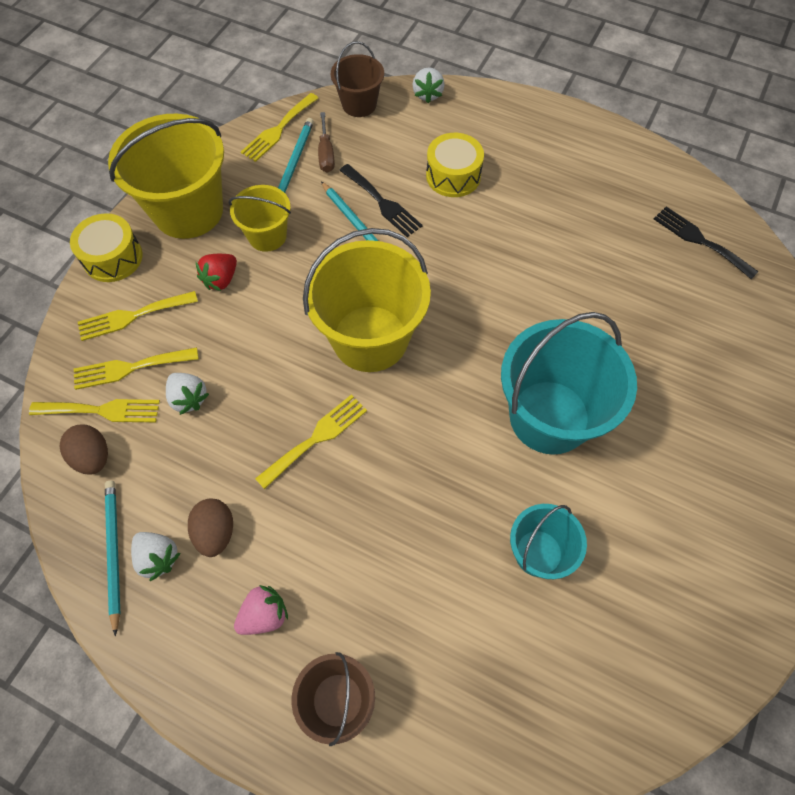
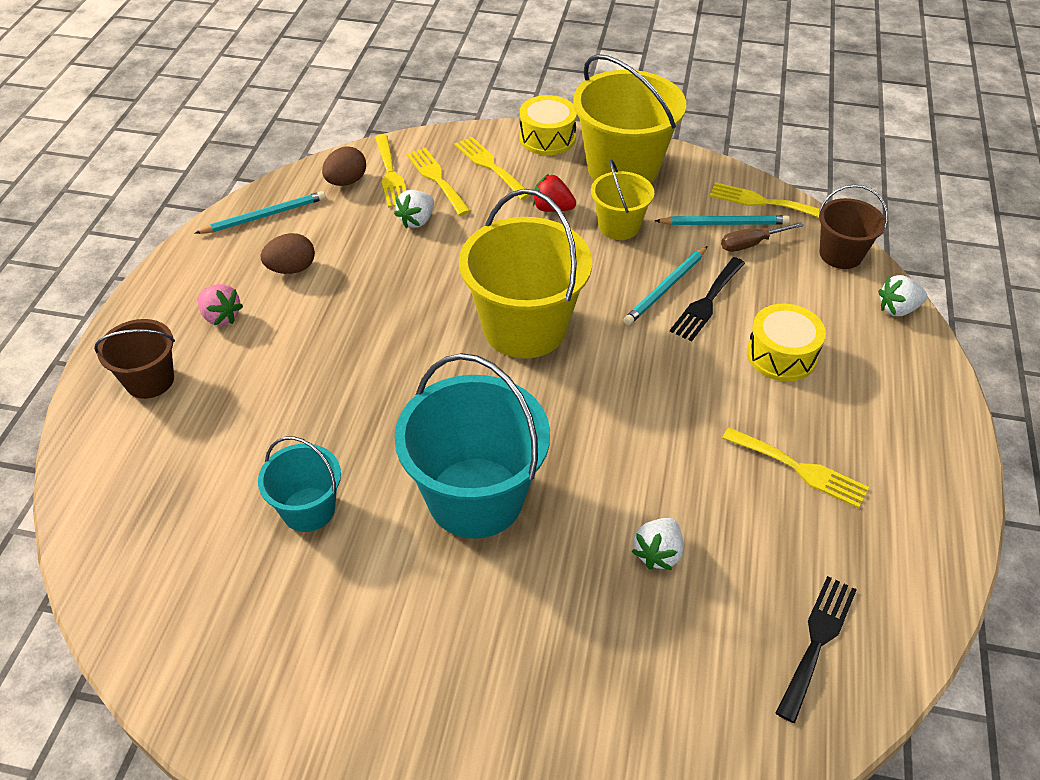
camera: 75 degrees right, 15 degrees down
white strawberry [131,532,180,581] -> white strawberry moved to [632,518,683,570]
yellow fork [255,395,367,489] -> yellow fork moved to [722,427,869,509]

